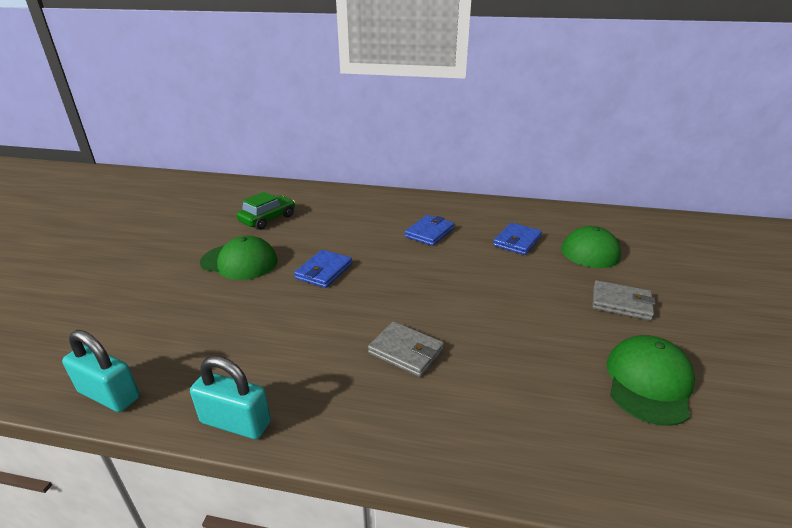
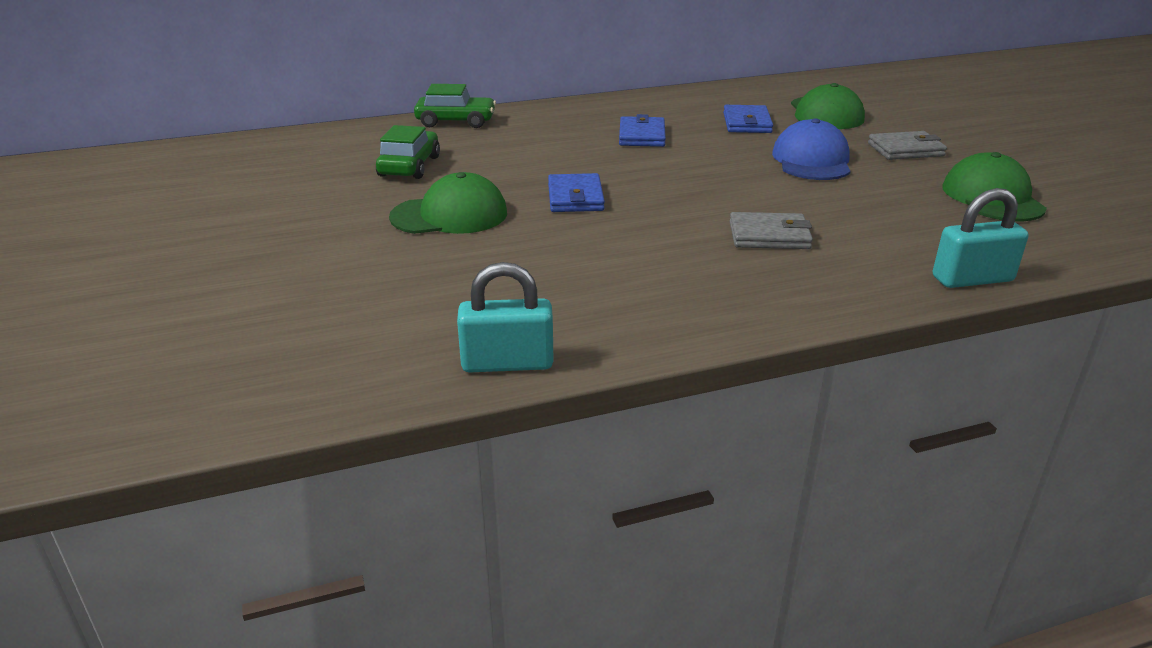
camera: 30 degrees left, 0 degrees up
turquoise padlock [190,356,271,439] -> turquoise padlock moved to [933,188,1028,288]
none -> green car [414,84,496,128]
none -> blue cap [772,118,851,180]

